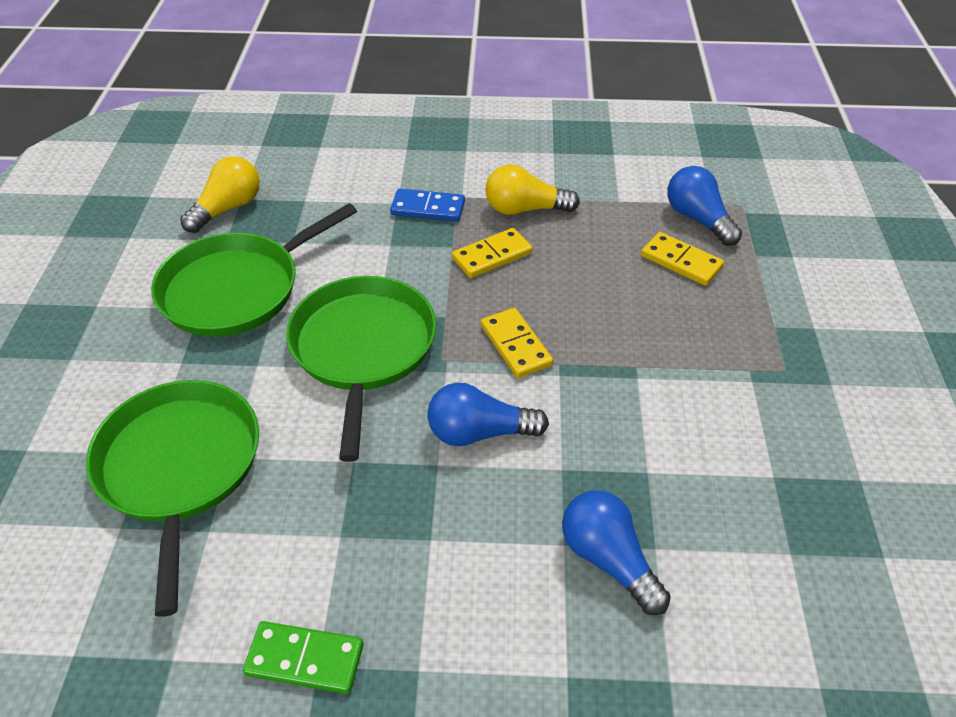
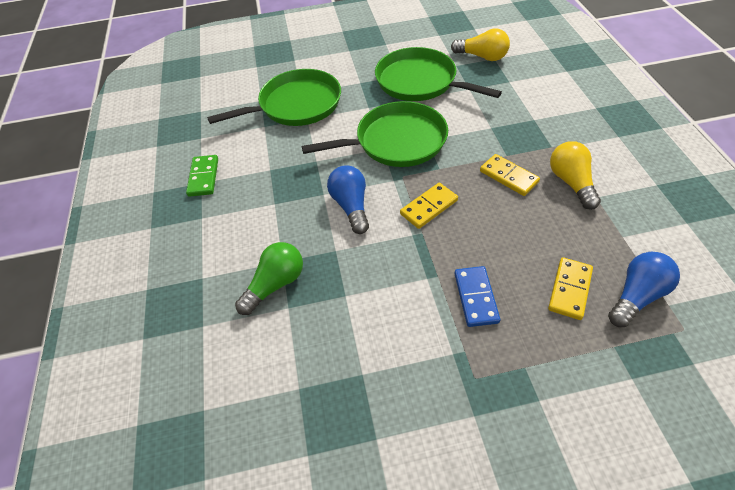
camera: 80 degrees right, 5 degrees up
blue domino [390,189,465,222] -> blue domino moved to [454,266,500,327]
blue light bulb [562,490,671,615] -> green light bulb [235,242,303,315]

